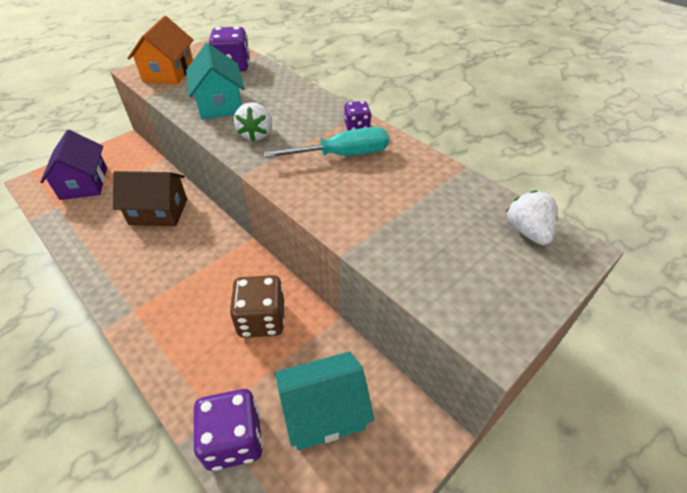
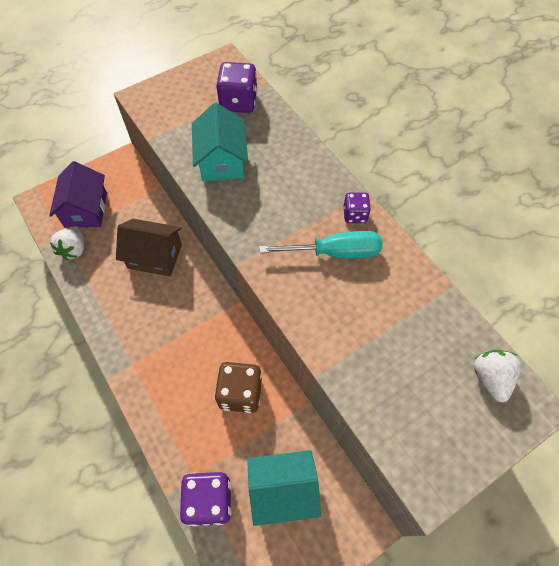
camera: 10 degrees right, 15 degrees up
orange house [128,16,194,84] -> none
white strawberry [234,102,272,142] -> white strawberry moved to [50,226,84,260]

